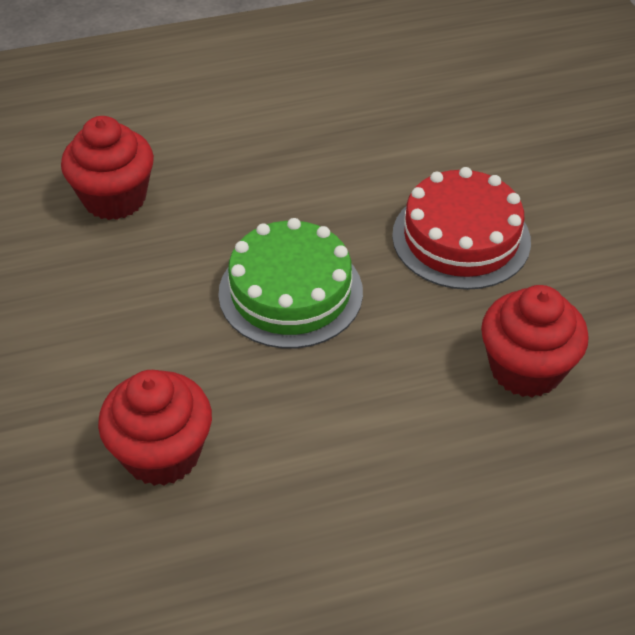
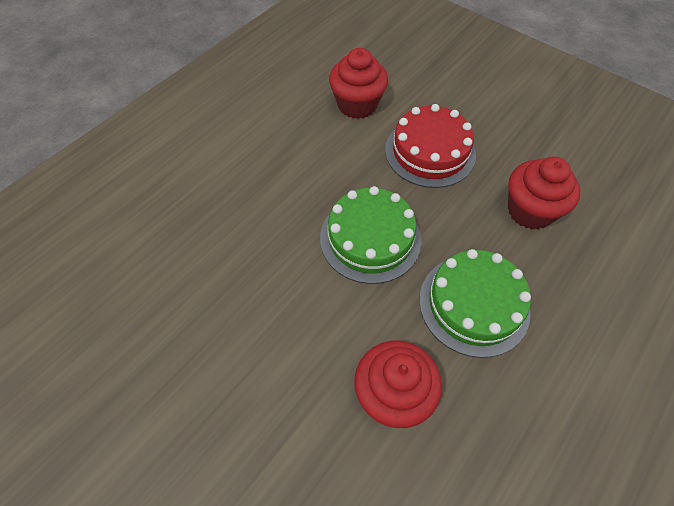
camera: 35 degrees left, 10 degrees up
red cupcake [61,116,154,220] -> red cupcake moved to [329,48,388,119]
none -> green cake [419,249,531,358]

